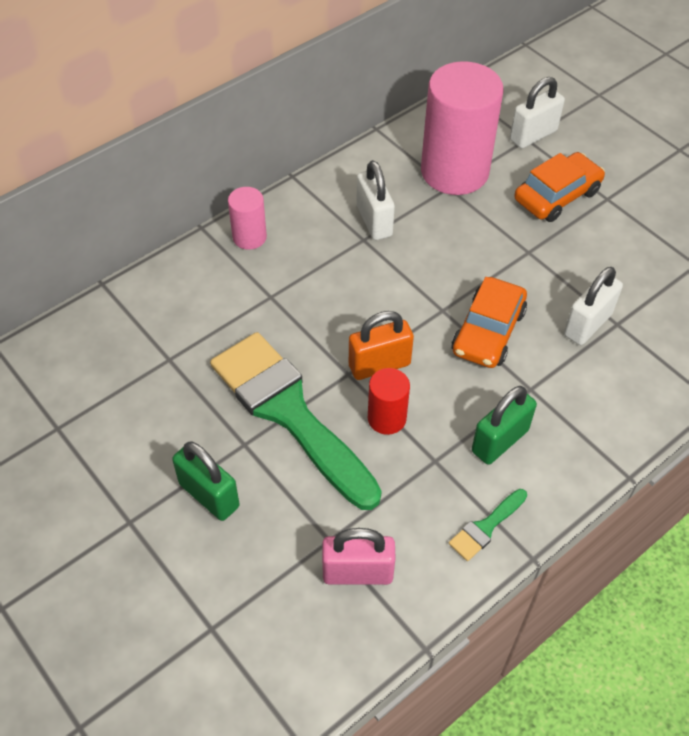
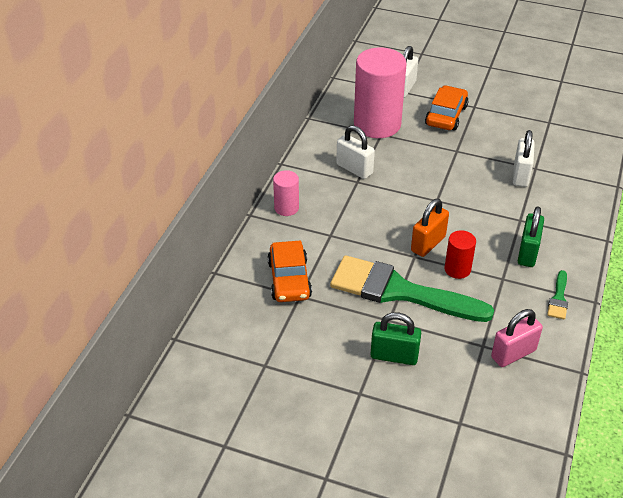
camera: 30 degrees left, 10 degrees down
orange car [452,277,527,368] -> orange car moved to [267,241,312,302]

